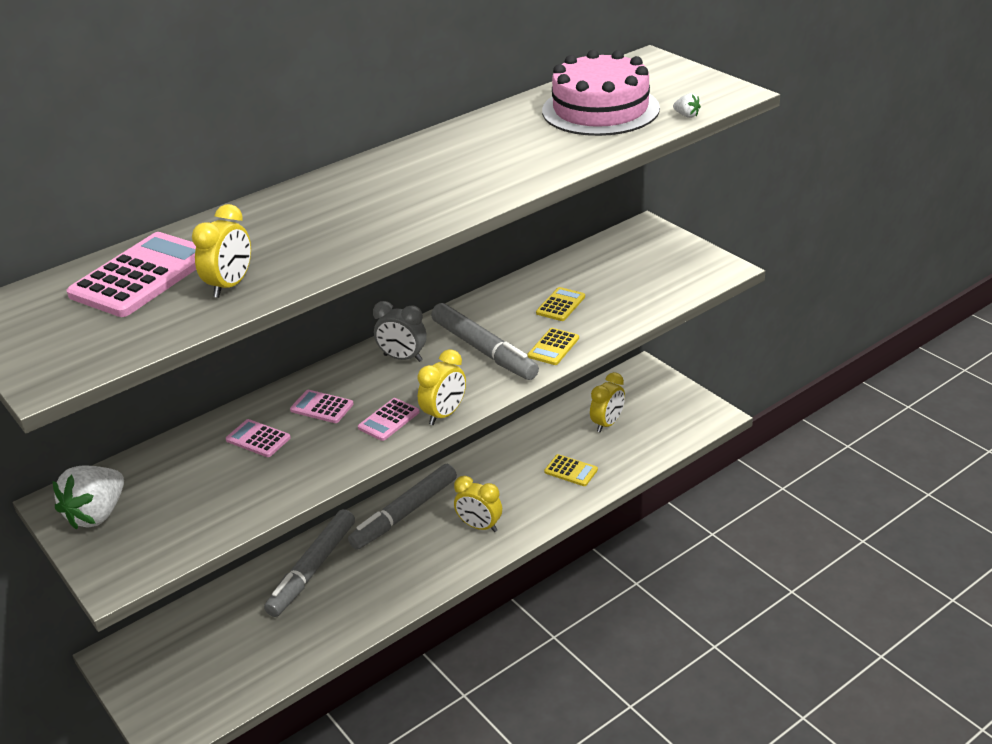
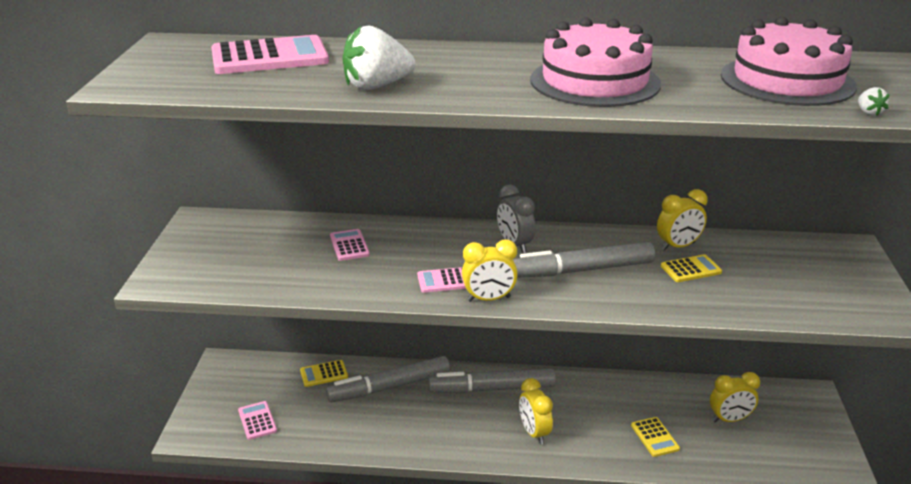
camera: 40 degrees right, 5 degrees down
white strawberry [53,466,124,530] -> white strawberry moved to [342,25,415,90]
yellow clock [192,204,251,298] -> yellow clock moved to [657,189,708,251]
pink calculator [290,390,354,423] -> pink calculator moved to [238,401,277,440]
grey marker [431,303,539,380] -> grey marker turned 75 degrees clockwise [513,242,655,278]
yellow calculator [528,328,579,365] -> yellow calculator moved to [300,360,348,387]
none -> pink cake [530,18,661,107]

